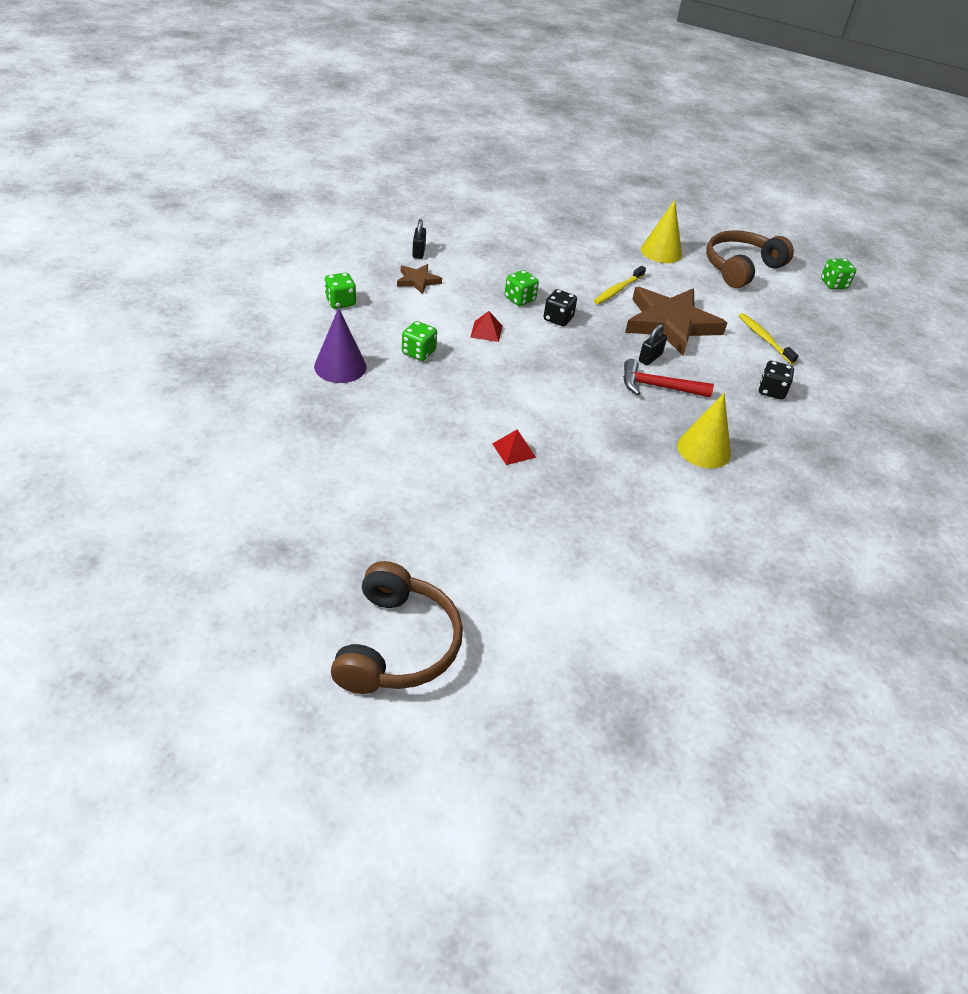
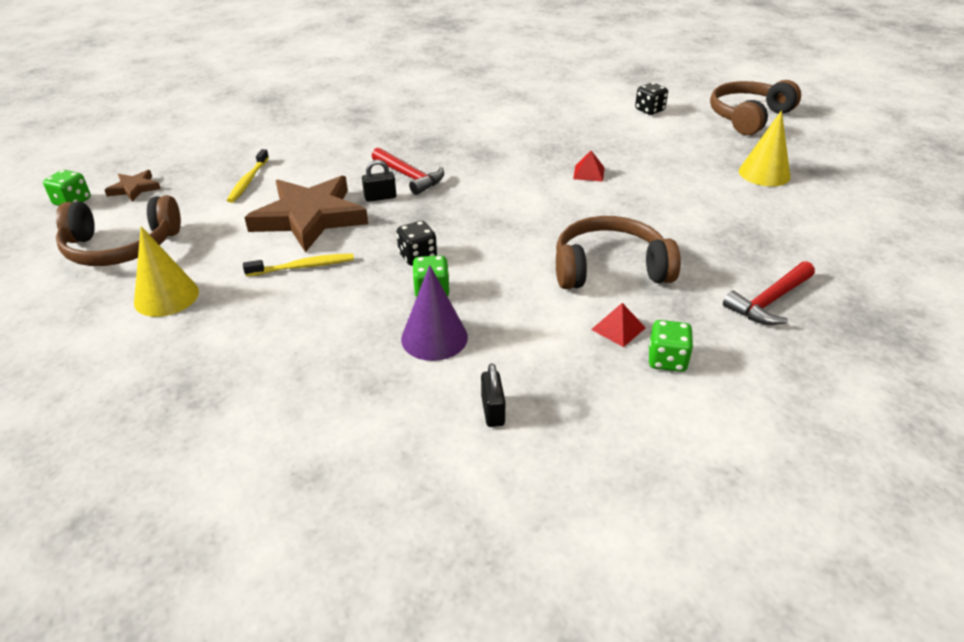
camera: 140 degrees left, 5 degrees down
purple cone [314,308,367,383] -> purple cone moved to [401,265,468,361]
brown star [397,264,442,294] -> brown star moved to [105,170,161,202]
green dice [402,321,437,361] -> brown headphones [556,216,681,289]
black padlock [412,219,426,259] -> black padlock turned 45 degrees counterclockwise [481,363,505,427]
red pyramid [470,311,502,342] -> red pyramid moved to [591,303,646,347]
yellow cone [677,393,731,468] -> yellow cone moved to [739,110,791,186]
black dice [759,361,794,400] -> black dice moved to [635,83,668,115]
none -> red hammer [723,261,815,325]

